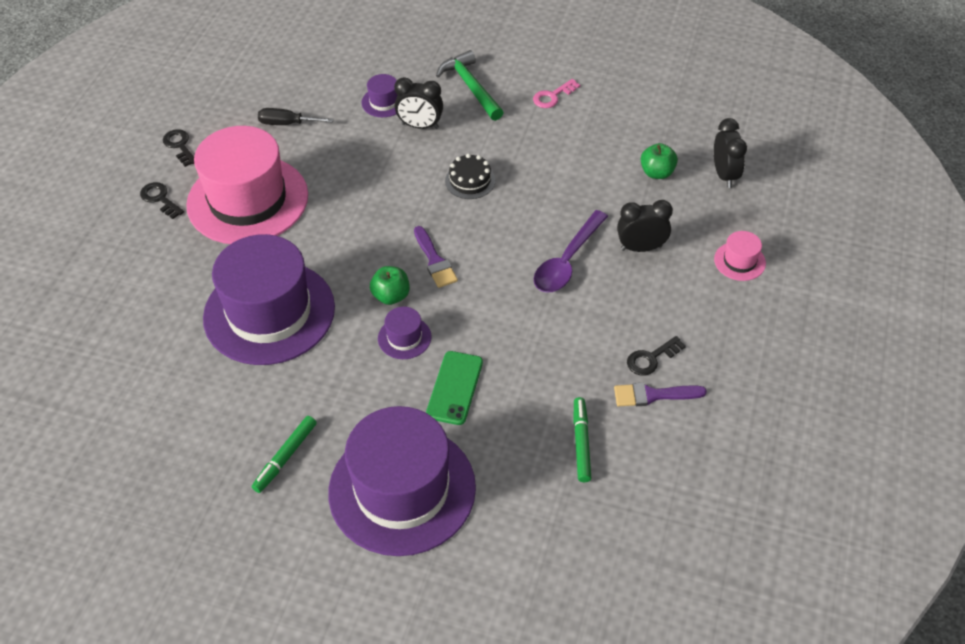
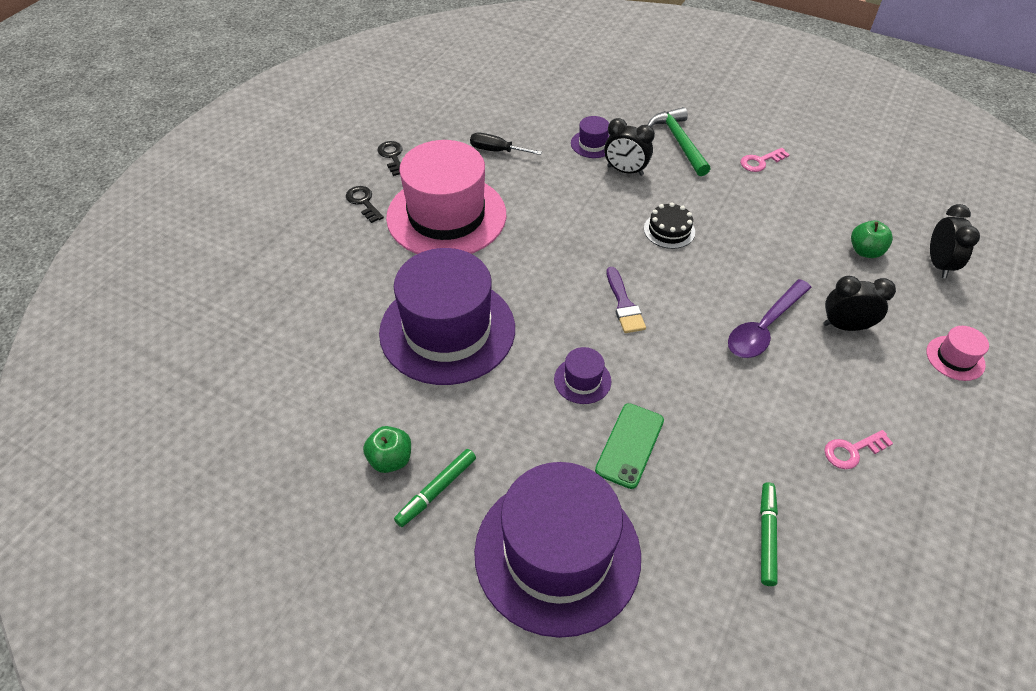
camera: 10 degrees right, 0 degrees up
green apple [370,266,410,305] -> green apple moved to [363,426,411,473]
purple brush [614,383,707,407] -> none
black key [627,336,686,376] -> pink key [824,430,893,469]

